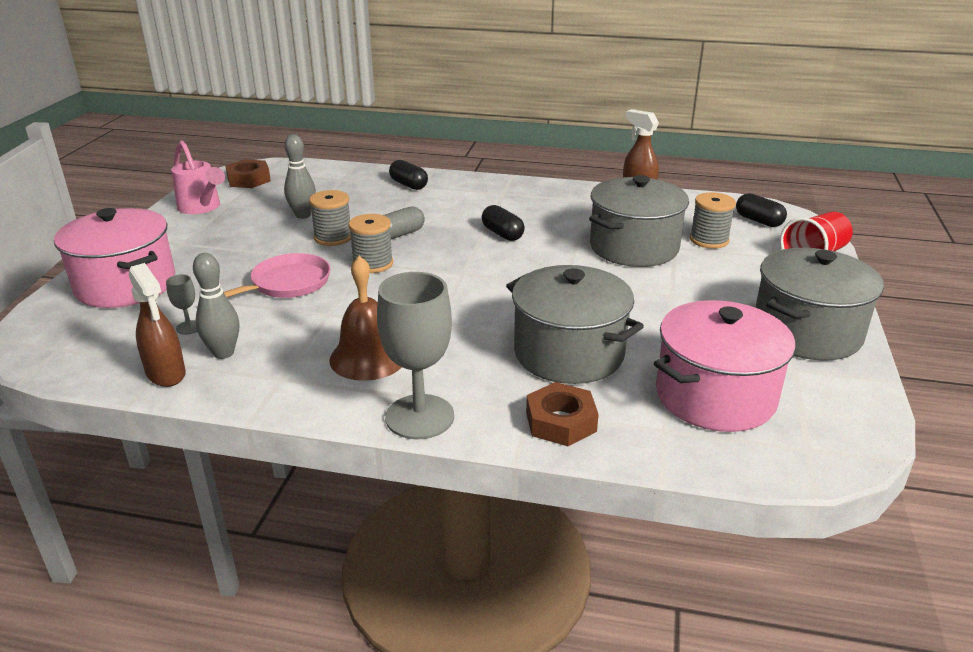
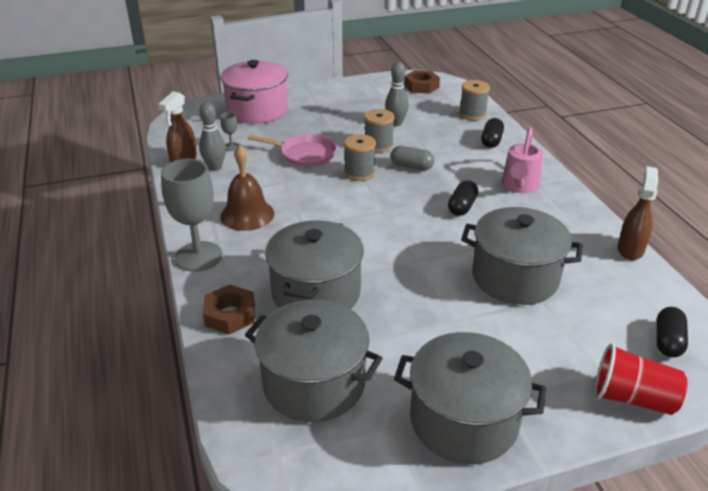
camera: 60 degrees right, 5 degrees up
pink watering can [171,141,225,214] -> pink watering can moved to [502,127,543,193]
pink pot [654,300,796,432] -> grey pot [245,299,383,422]
grey spool [690,192,736,249] -> grey spool moved to [459,80,490,120]

